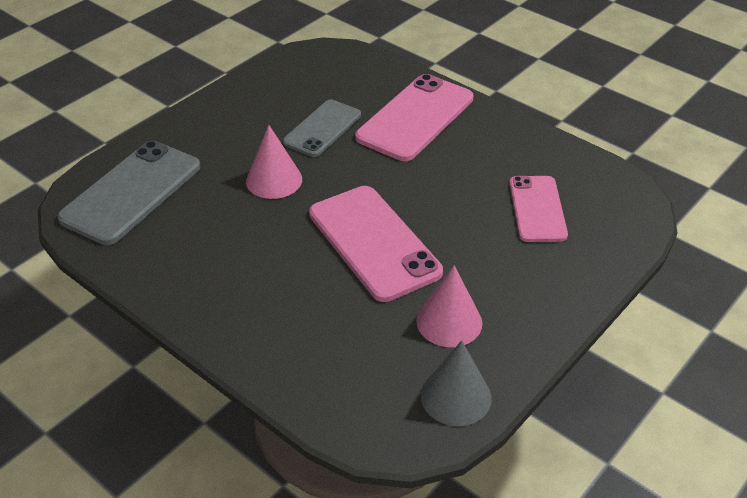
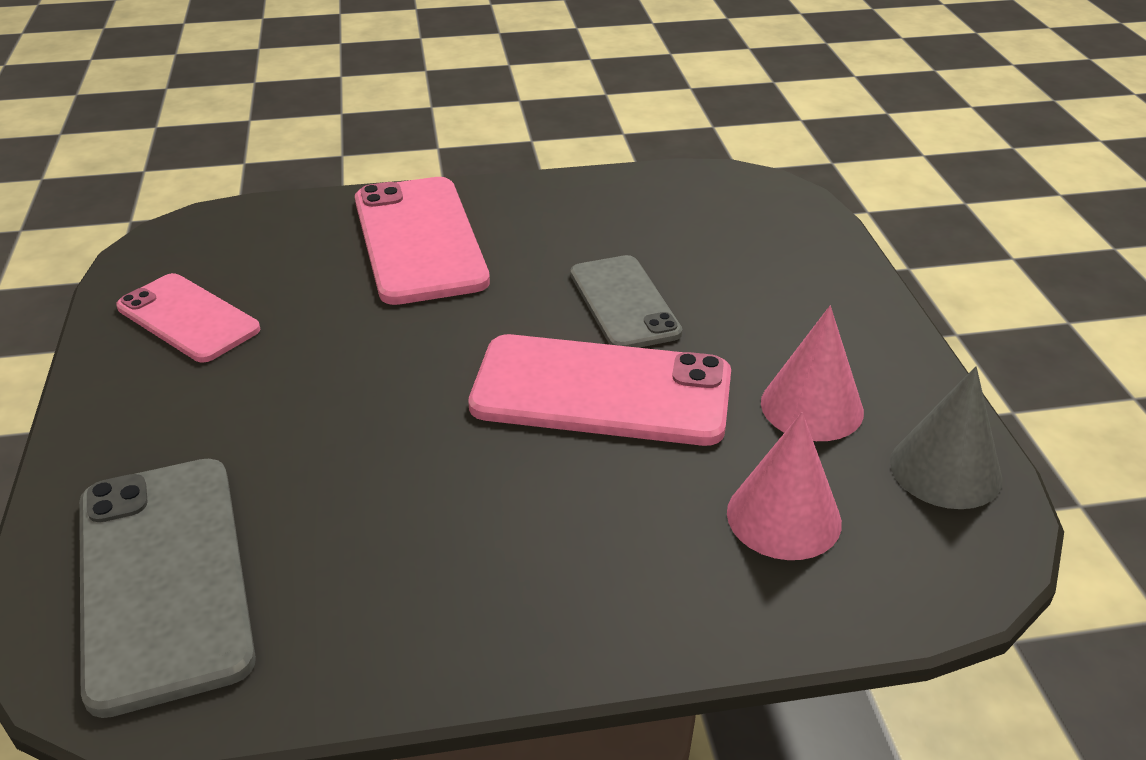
camera: 50 degrees left, 5 degrees down
pink cone [246,125,302,199] -> pink cone moved to [727,412,842,560]
grey phone [283,99,361,157] -> grey phone moved to [570,255,683,348]
pink phone [509,176,568,242] -> pink phone moved to [116,273,260,363]

